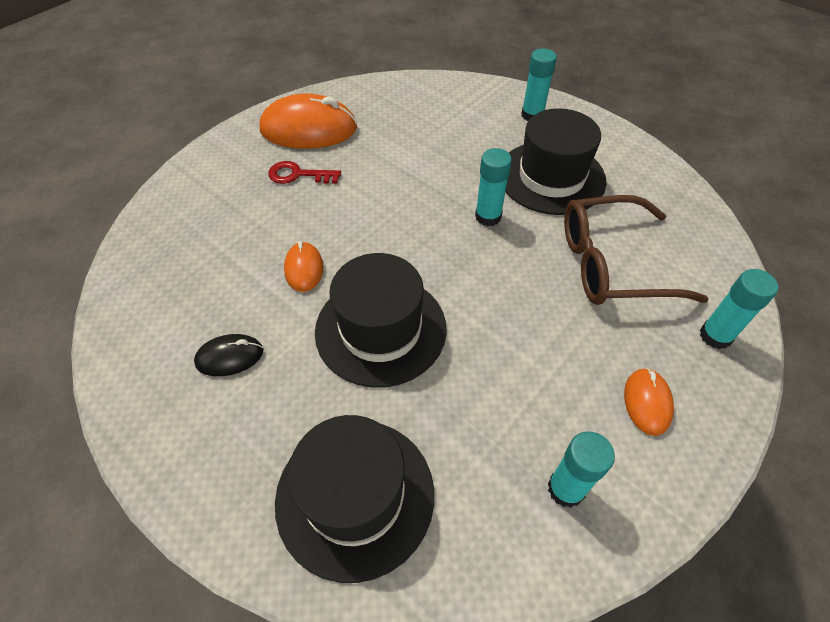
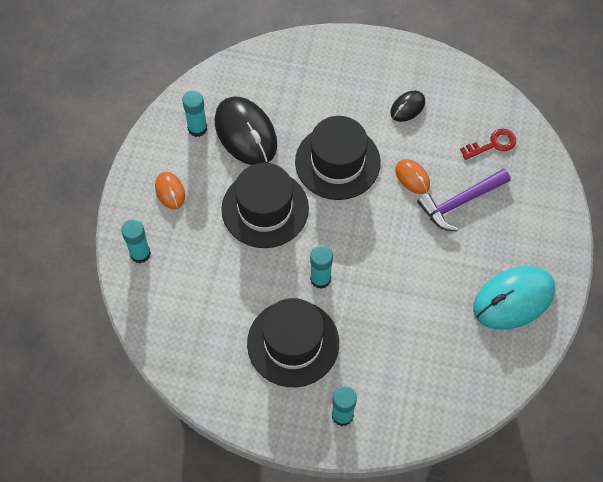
camera: 150 degrees right, 10 degrees up
orange mouse [259,93,357,149] -> turquoise mouse [473,266,555,330]
red key [268,161,341,184] -> red key moved to [460,129,516,160]
black hat [275,415,434,583] -> black hat moved to [221,163,309,248]
brown glasses [564,195,709,305] -> none
none -> black mouse [215,97,277,165]
none -> purple hammer [417,168,511,232]

